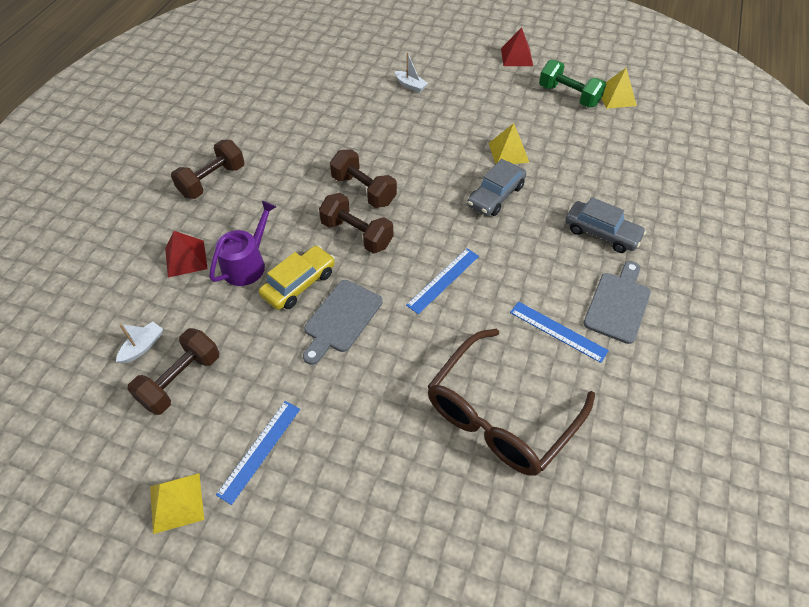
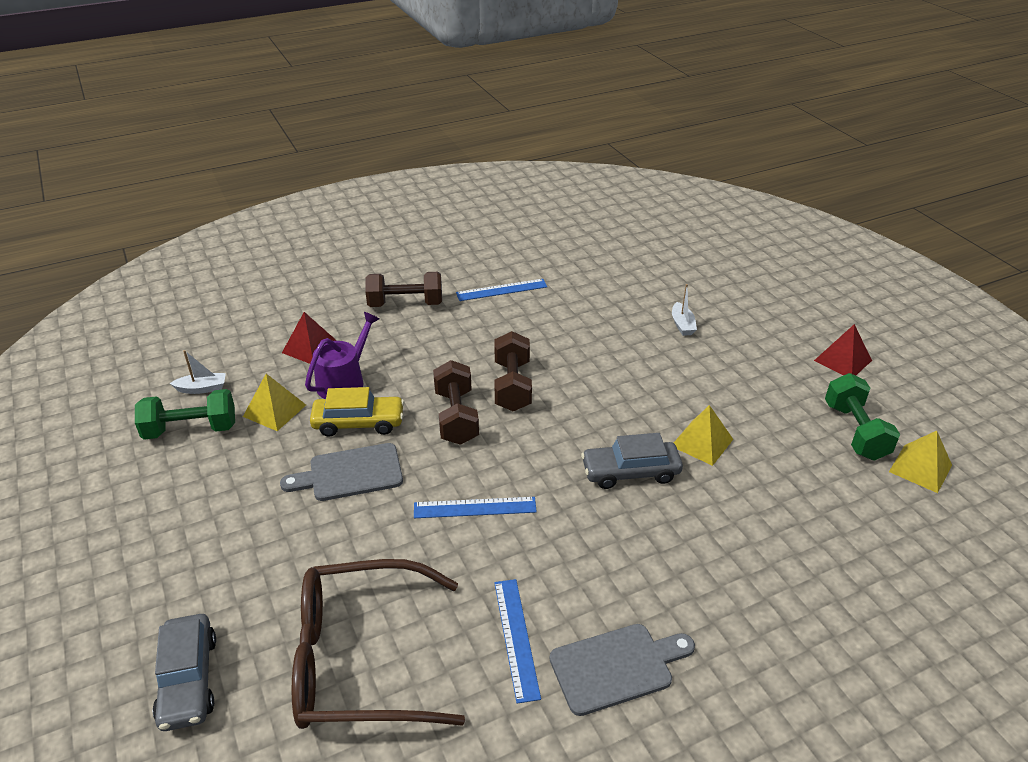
camera: 45 degrees right, 15 degrees down
brown dumbbell [127,328,219,415] -> green dumbbell [135,389,235,440]
yellow pyramid [150,473,204,534] -> yellow pyramid moved to [243,374,306,431]
purple watering can [209,201,277,286] -> purple watering can turned 45 degrees counterclockwise [305,312,379,399]
blue ruler [216,401,300,505] -> blue ruler moved to [456,279,547,301]
grey car [565,197,646,253] -> grey car moved to [153,614,216,731]

